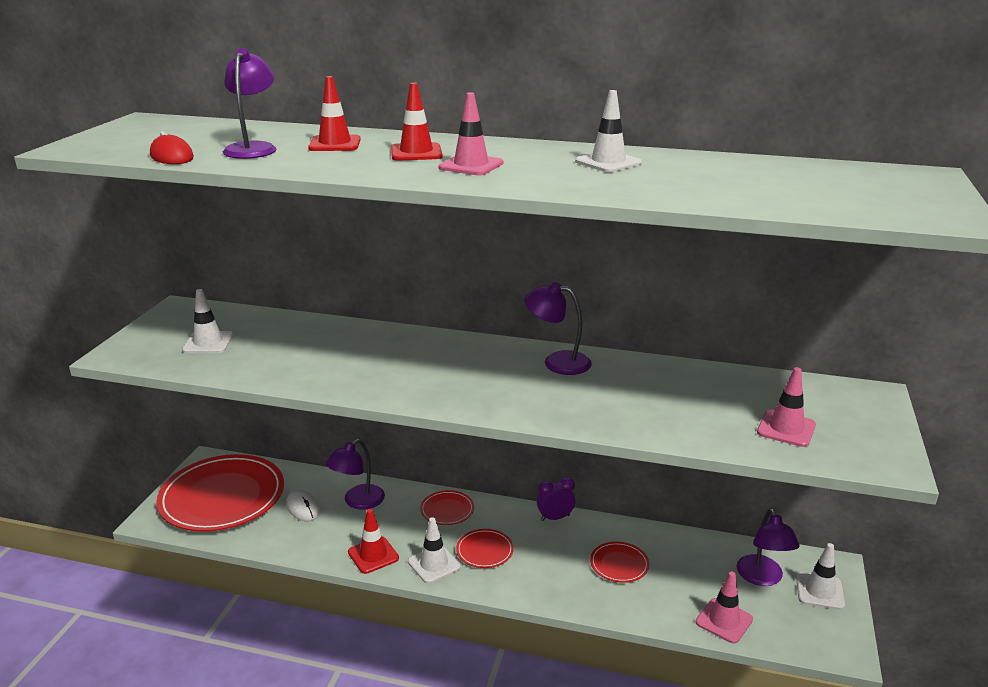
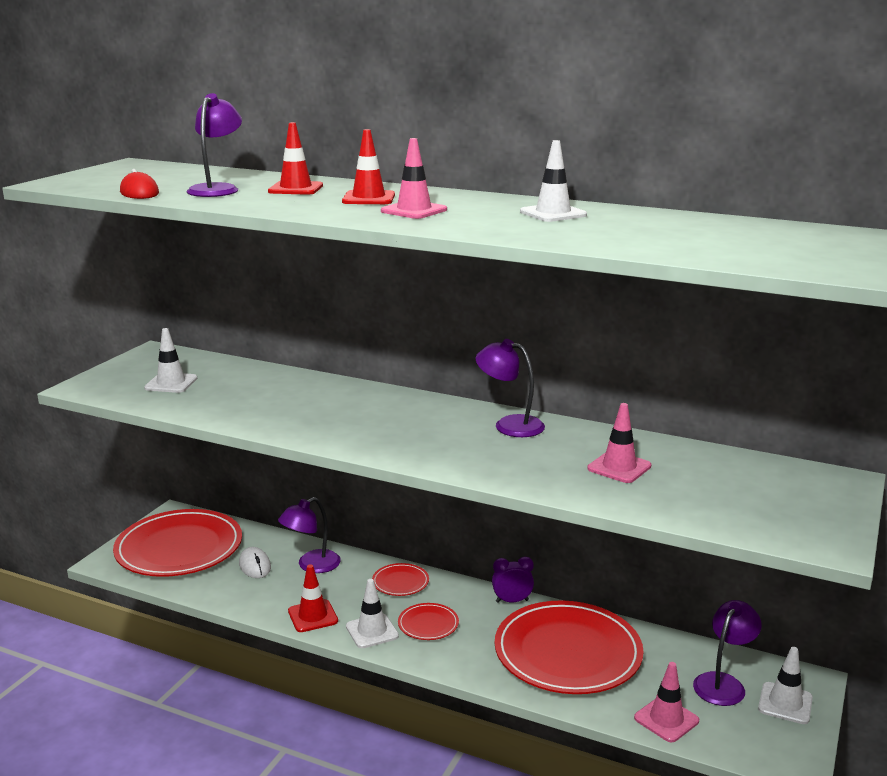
camera: 10 degrees right, 5 degrees down
red plate [590,542,649,583] -> red plate [495,601,644,694], size x2.31
purple lamp [736,508,800,586] -> purple lamp turned 150 degrees counterclockwise [693,600,762,706]
pink traffic cone [757,367,816,447] -> pink traffic cone moved to [587,403,651,483]

